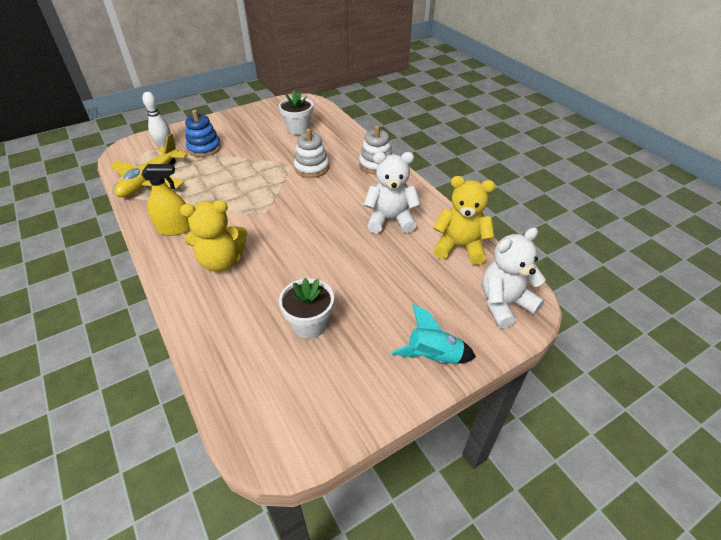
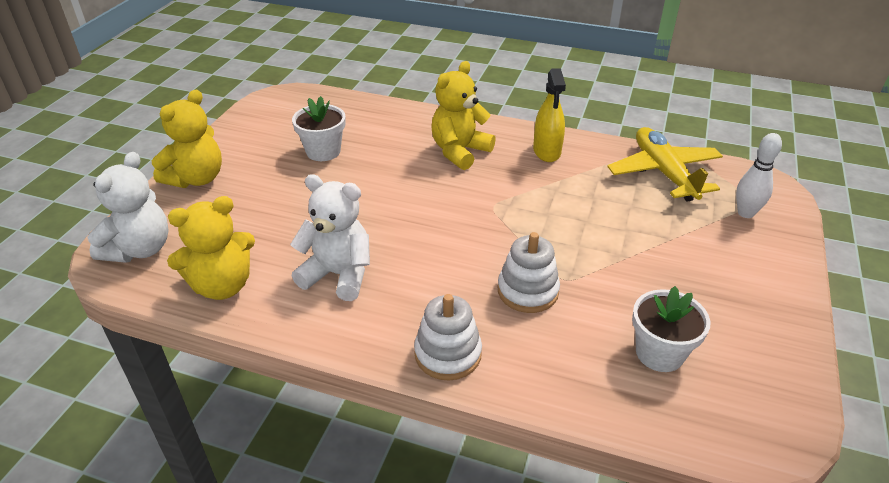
camera: 140 degrees right, 5 degrees down
yellow spray bottle [142,164,190,236] -> yellow spray bottle turned 45 degrees counterclockwise [533,68,566,162]
blue stacking toy [185,110,221,157] -> none
white teddy bear [364,152,421,233] -> white teddy bear turned 120 degrees counterclockwise [290,174,370,301]
turquoise rocket [391,304,476,364] -> yellow teddy bear [151,89,222,188]

